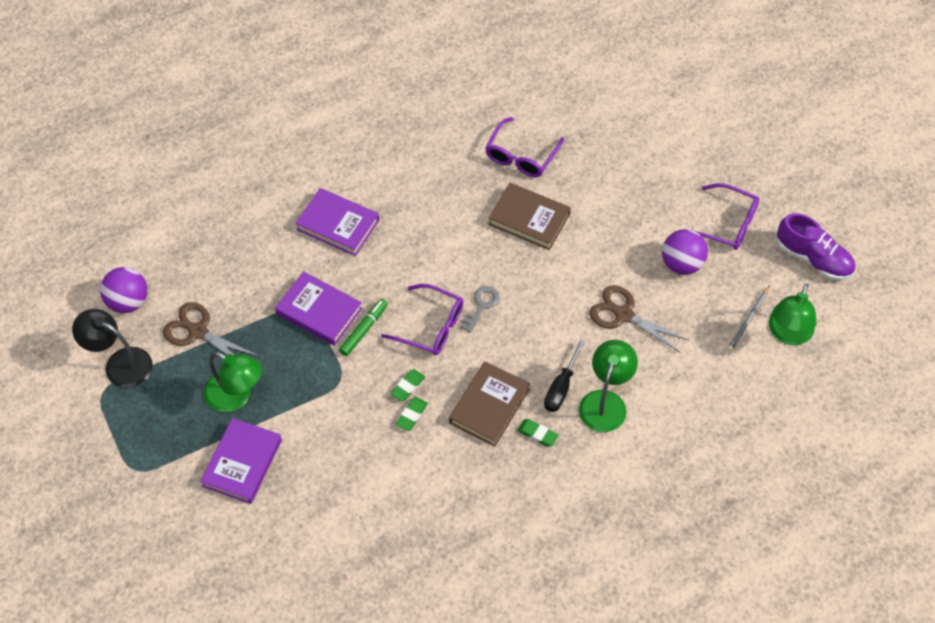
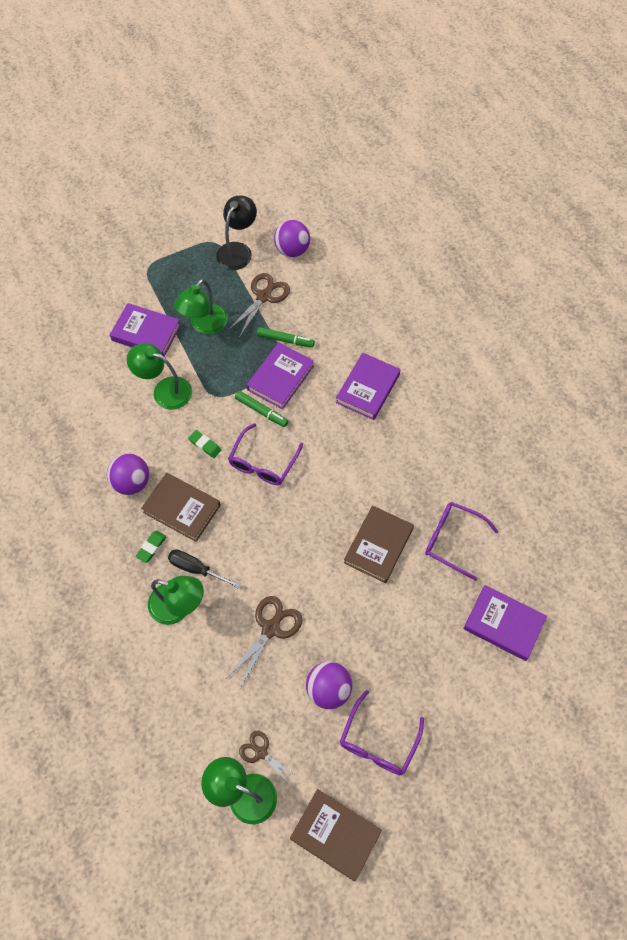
camera: 90 degrees right, 5 degrees up
green eraser [396,397,428,431] -> none
grey key [460,286,499,333] -> none
grey pencil [727,286,770,351] -> brown scissors [239,731,297,784]
purple shoe [777,213,856,281] -> brown book [290,789,382,881]
none -> purple ball [107,453,149,495]
none -> green lamp [127,343,192,410]
none -> green marker [257,327,315,347]
none -> purple book [463,585,547,661]

